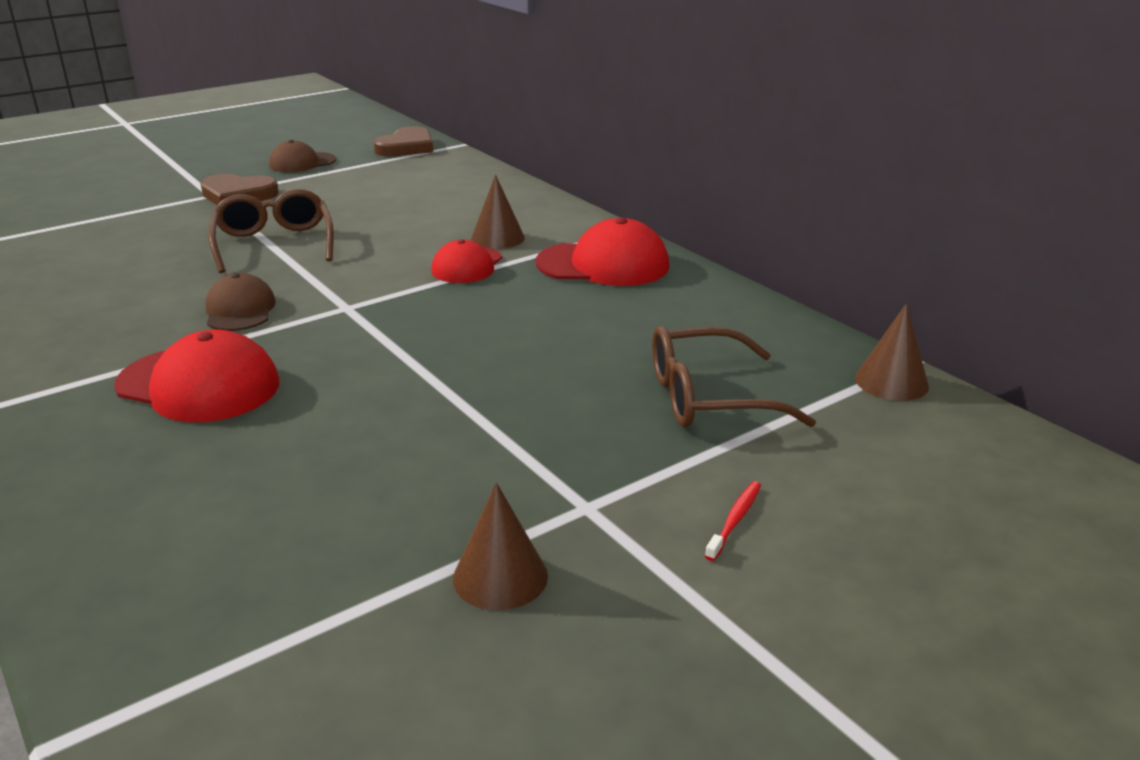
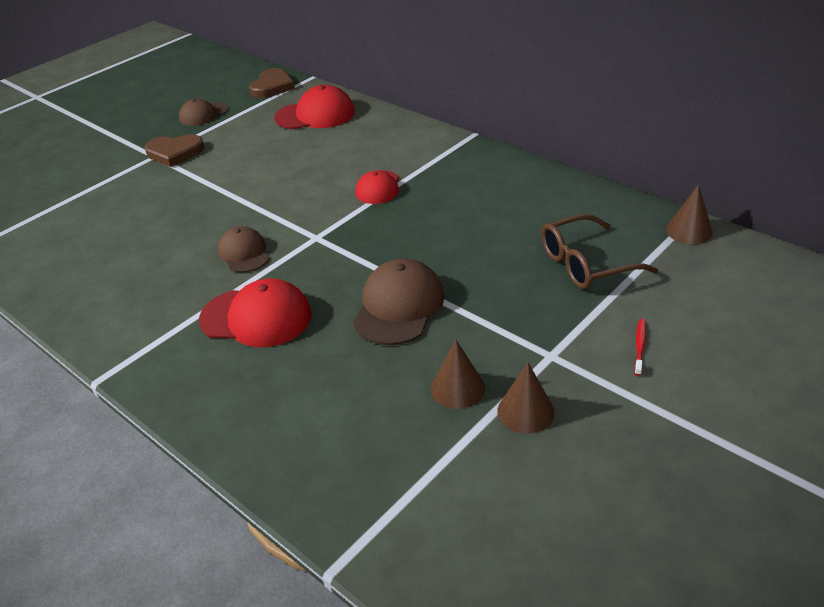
camera: 10 degrees left, 10 degrees up
brown glasses [208,189,334,273] -> none
brown cone [471,175,525,249] -> brown cone moved to [431,340,485,409]
red cap [536,217,669,286] -> red cap moved to [274,85,355,129]
none -> brown cap [353,259,444,345]

